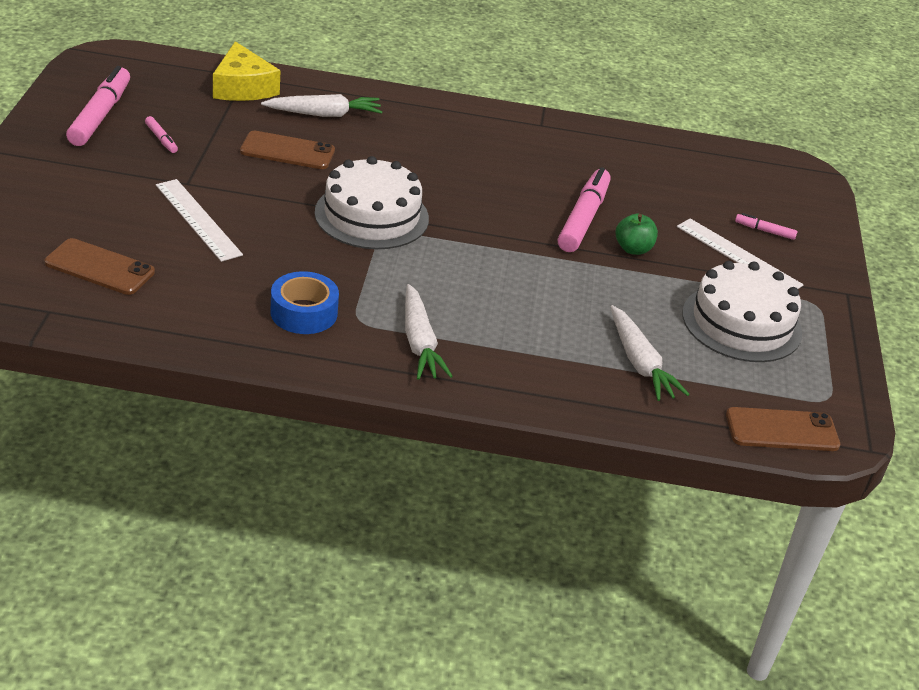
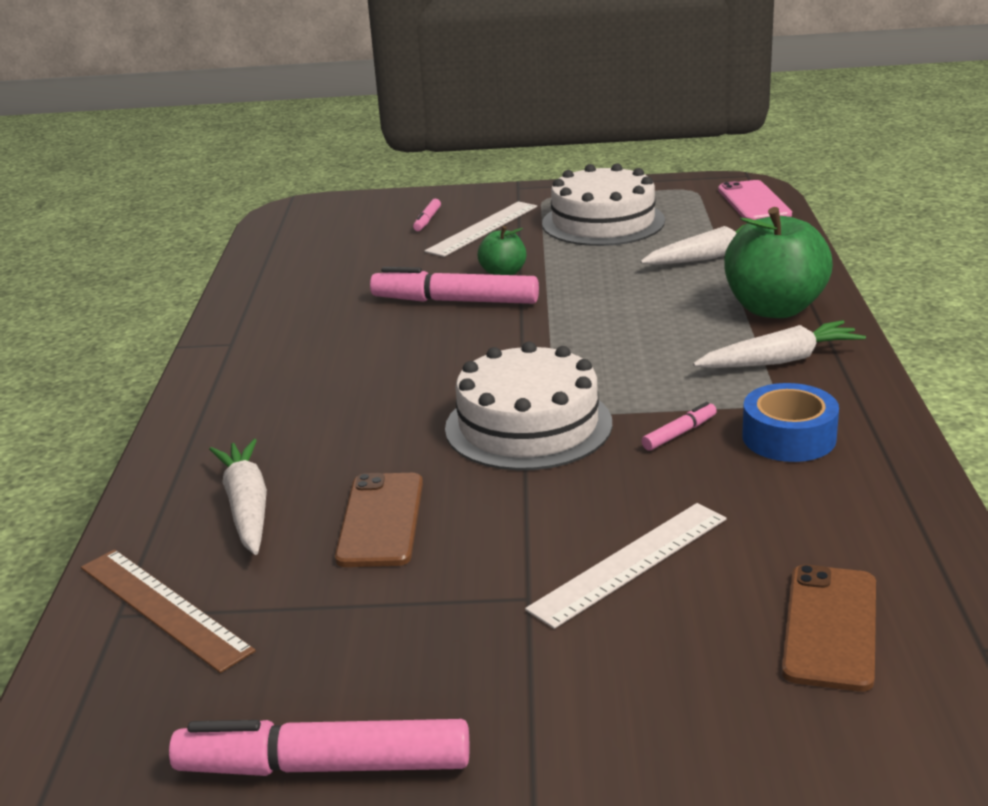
camera: 90 degrees left, 10 degrees down
pink marker [145,116,178,153] -> pink marker moved to [642,402,717,451]
yellow cheese [213,41,281,101] -> brown ruler [81,549,255,673]
brown phone [726,407,840,451] -> pink phone [718,180,792,220]
none -> green apple [724,207,833,318]

